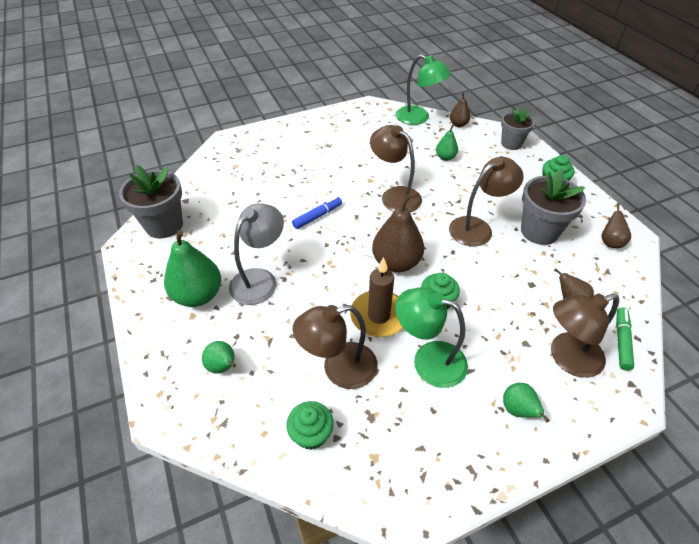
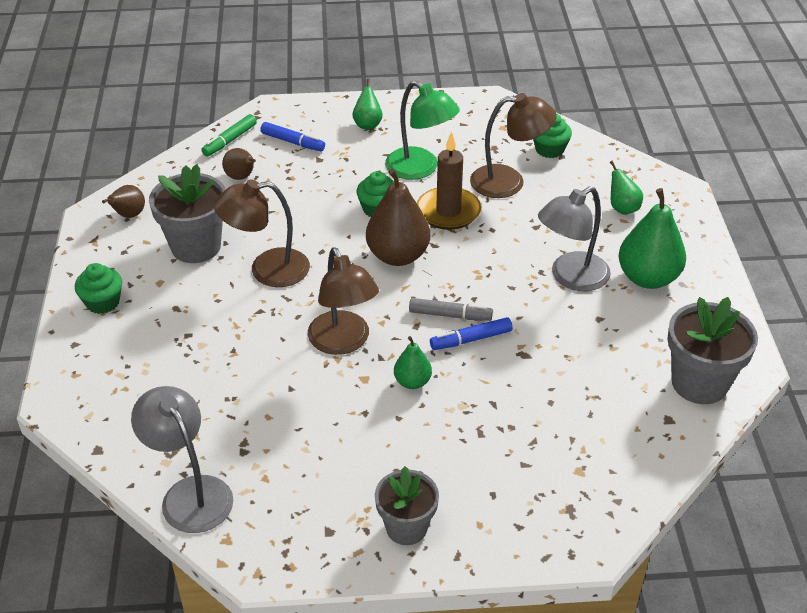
camera: 160 degrees left, 5 degrees down
green lamp [396,54,451,125] -> grey lamp [131,386,233,533]
green pear [436,125,458,161] -> green pear moved to [394,336,432,389]
brown pear [450,92,470,127] -> none
grey flower pot [501,108,535,150] -> grey flower pot moved to [375,466,439,545]
brown lamp [551,293,619,378] -> blue marker [260,122,325,151]
none -> grey marker [409,298,493,321]

